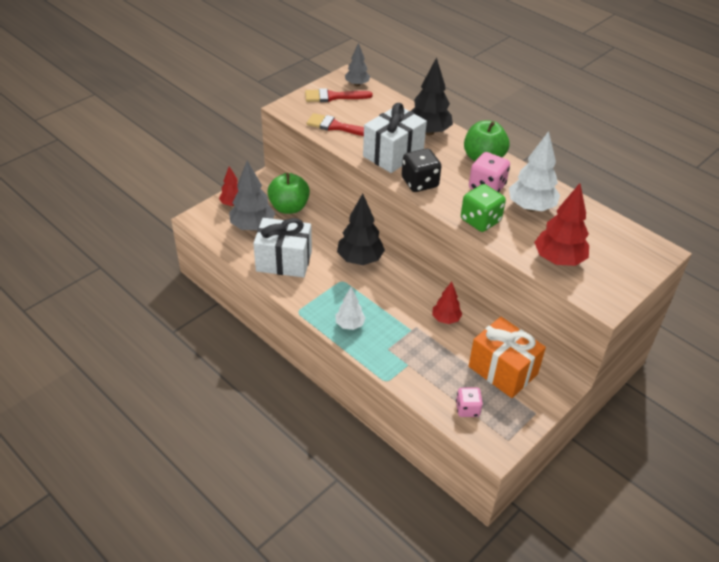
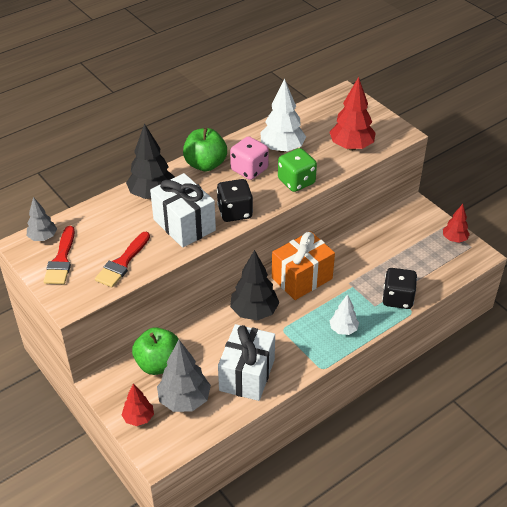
camera: 80 degrees left, 0 degrees up
red tree [432,282,462,324] -> red tree moved to [443,204,470,243]
pink dice [456,388,483,417] -> none
orange gift [469,317,546,398] -> orange gift moved to [272,231,335,300]
none -> black dice [382,268,417,309]

